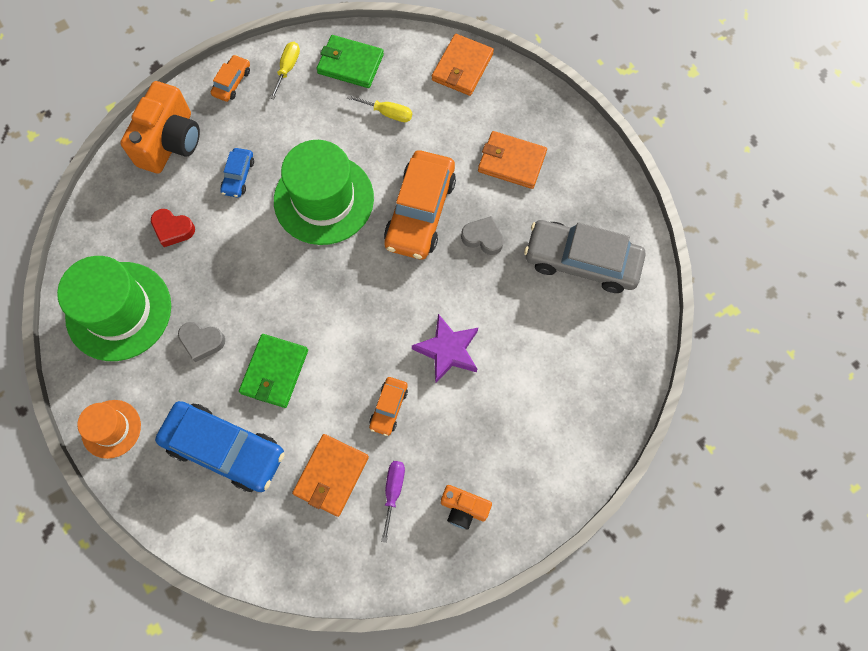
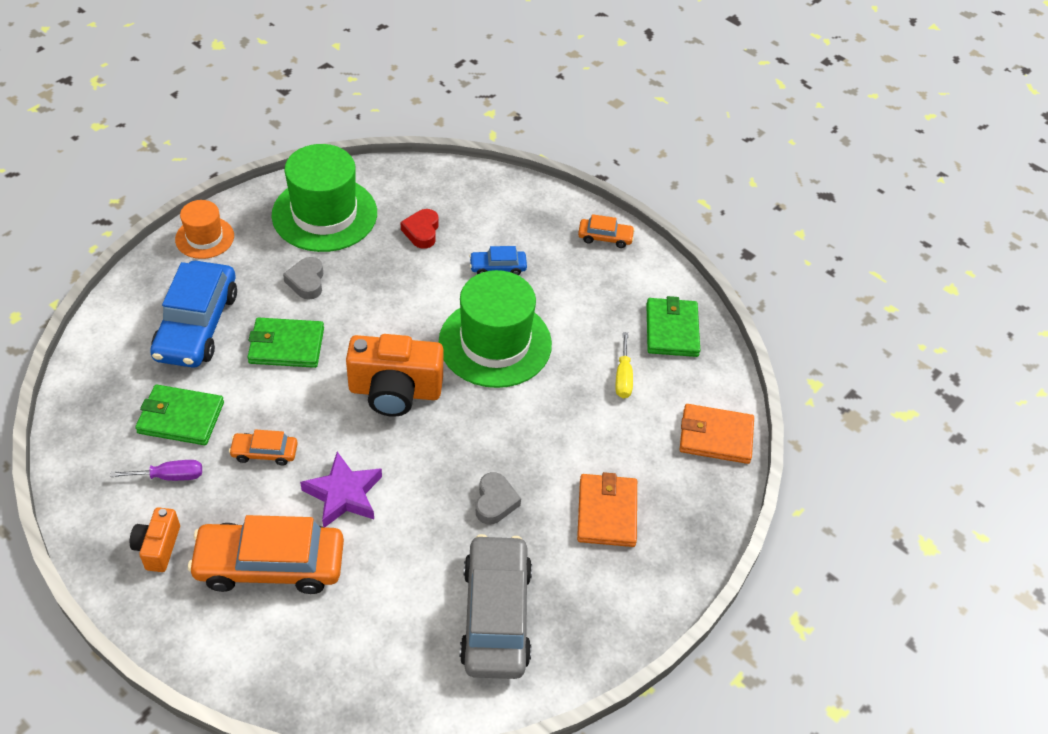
camera: 70 degrees right, 20 degrees down
orange camera [120,81,200,174] -> orange camera moved to [346,334,443,417]
yellow screwdriver [270,42,300,99] -> none
orange wallet [292,434,369,517] -> green wallet [135,384,224,445]
orange car [384,150,456,260] -> orange car moved to [188,515,344,594]

